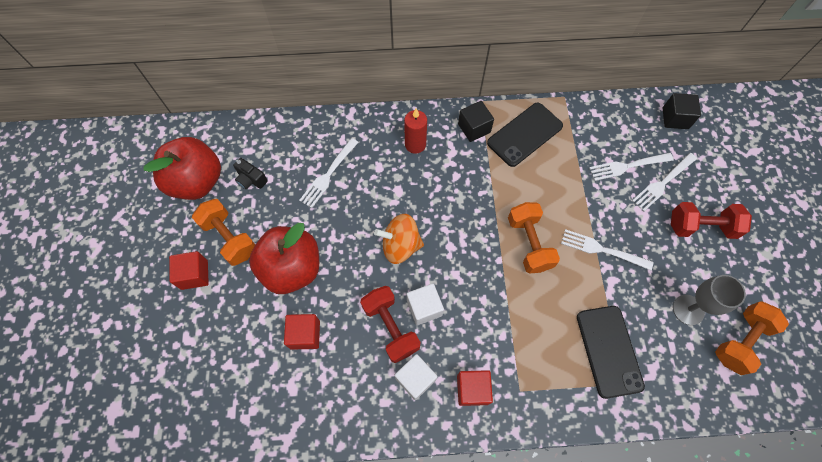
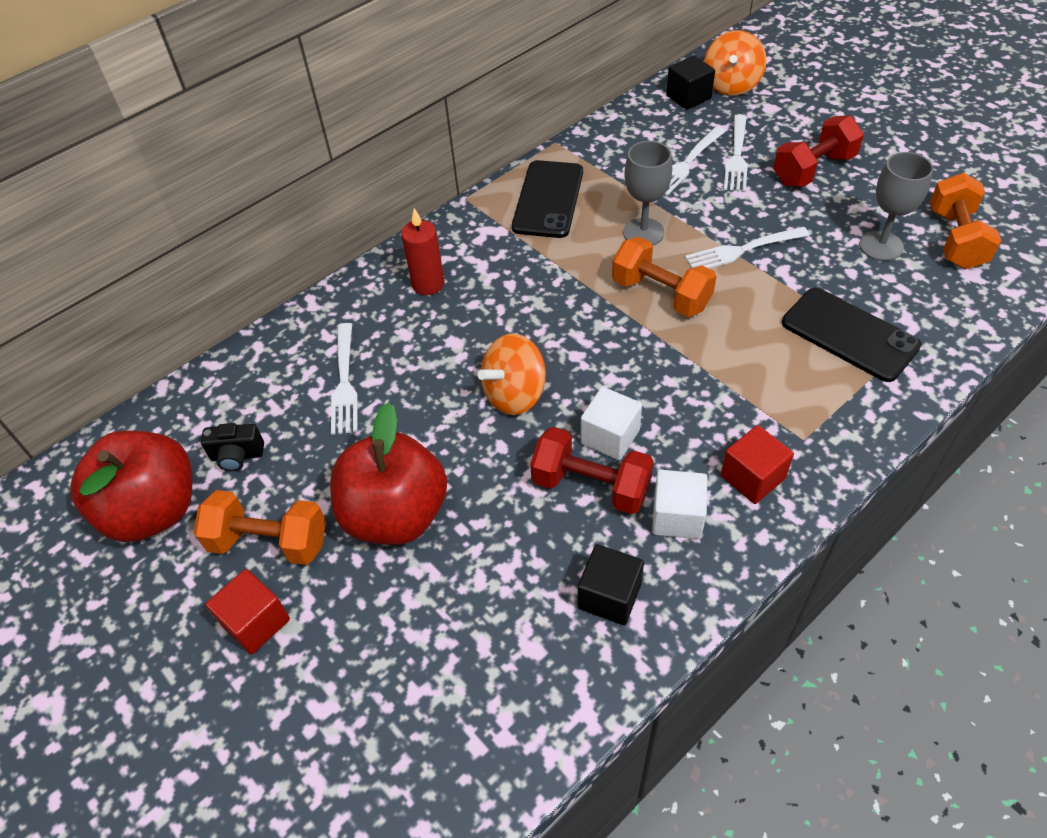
camera: 35 degrees left, 15 degrees down
red cube [284,314,320,350] -> none
black cube [458,101,494,142] -> black cube moved to [578,544,644,625]
none -> grey goblet [623,141,672,246]
none -> orange spinning top [704,30,767,96]

